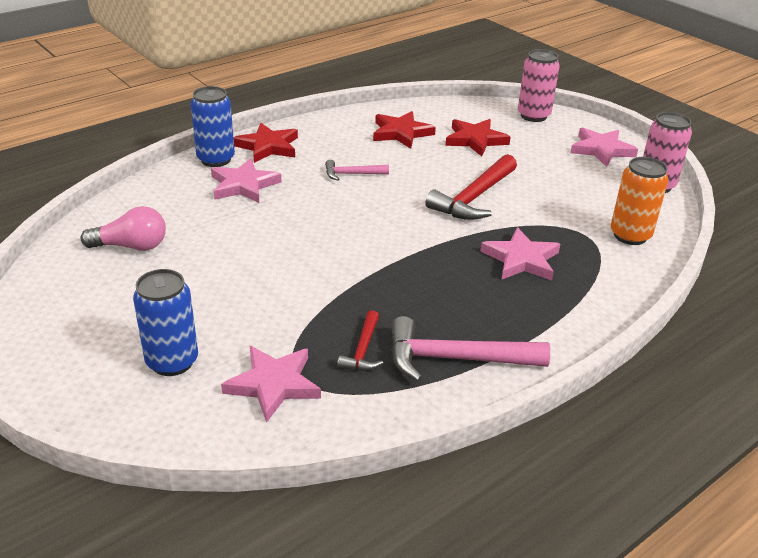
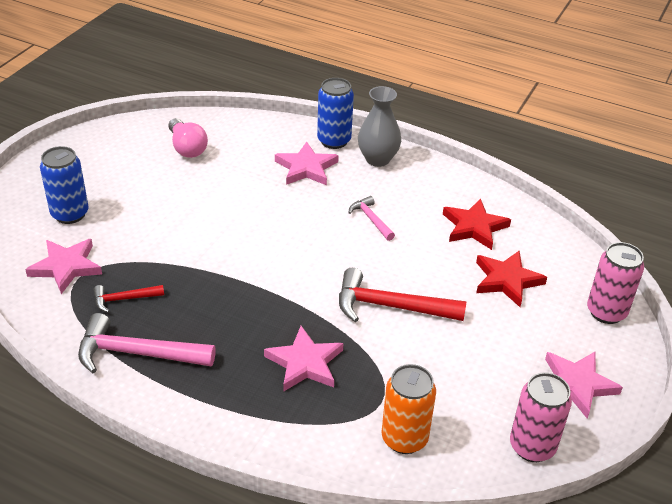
camera: 65 degrees right, 5 degrees up
red star [233,123,298,163] -> grey vase [358,86,401,167]
pink hammer [391,316,550,382] -> pink hammer turned 60 degrees counterclockwise [78,313,216,373]

